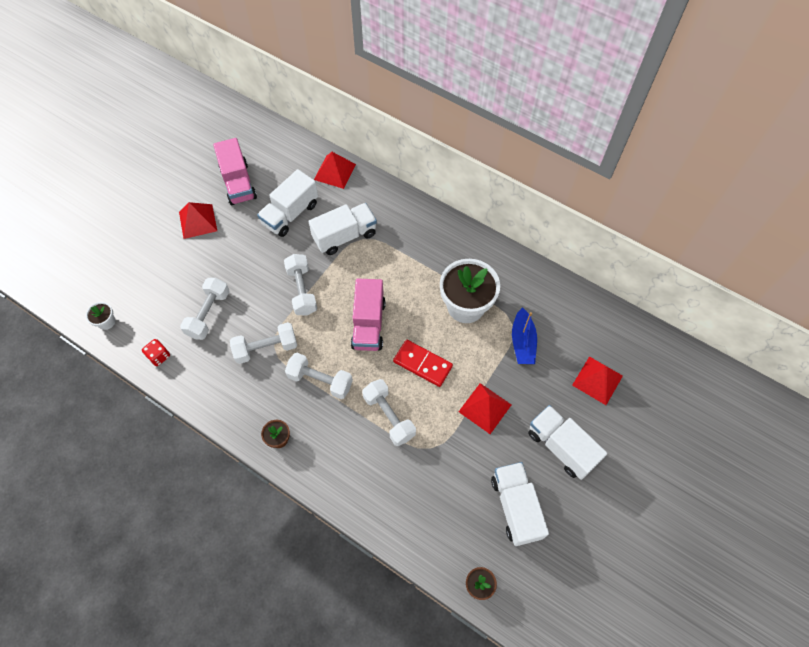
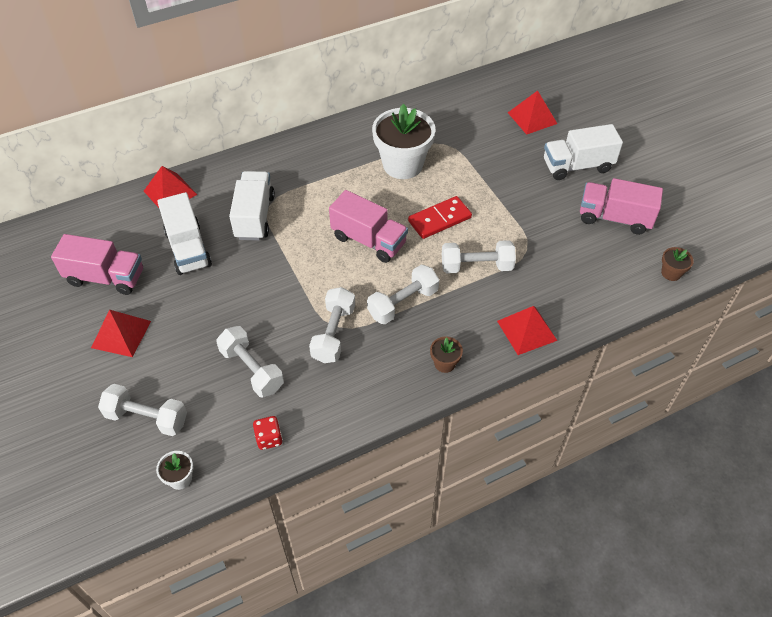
camera: 60 degrees left, 10 degrees down
white dumbbell [284,254,317,316] -> white dumbbell moved to [98,384,187,436]
red pyramid [459,383,511,434] -> red pyramid moved to [497,306,557,355]
white truck [491,462,549,546] -> pink truck [580,178,663,235]
blue boat [512,307,537,364] -> none

